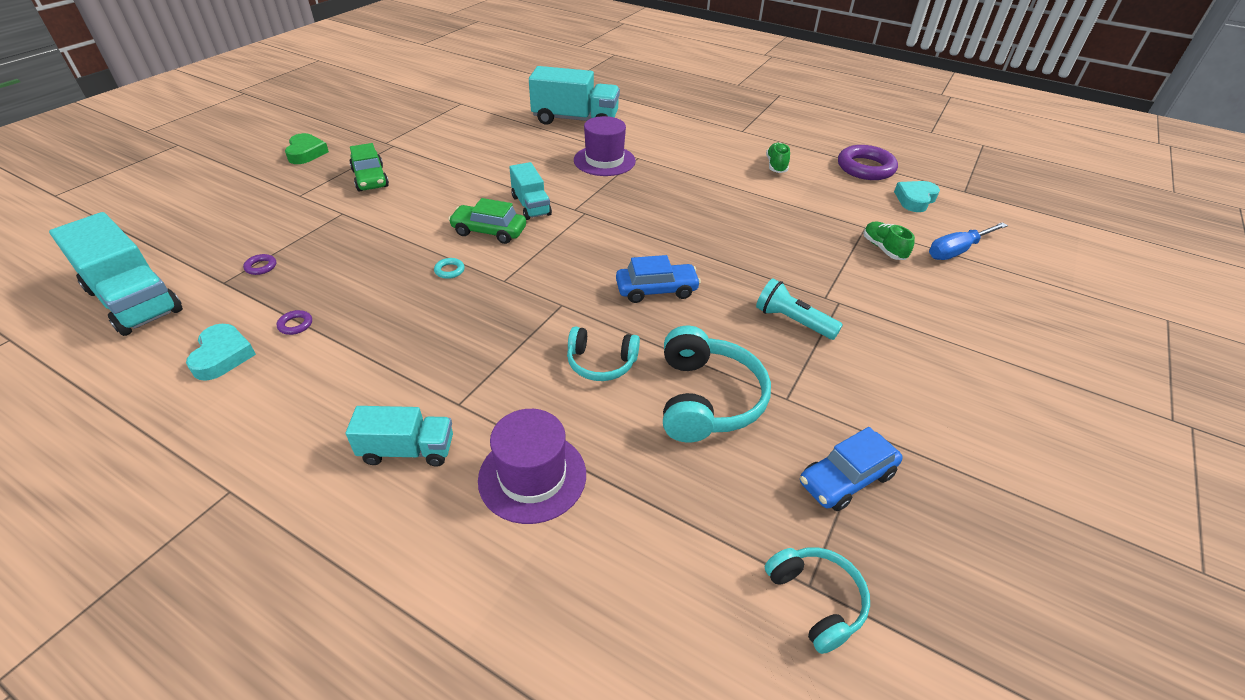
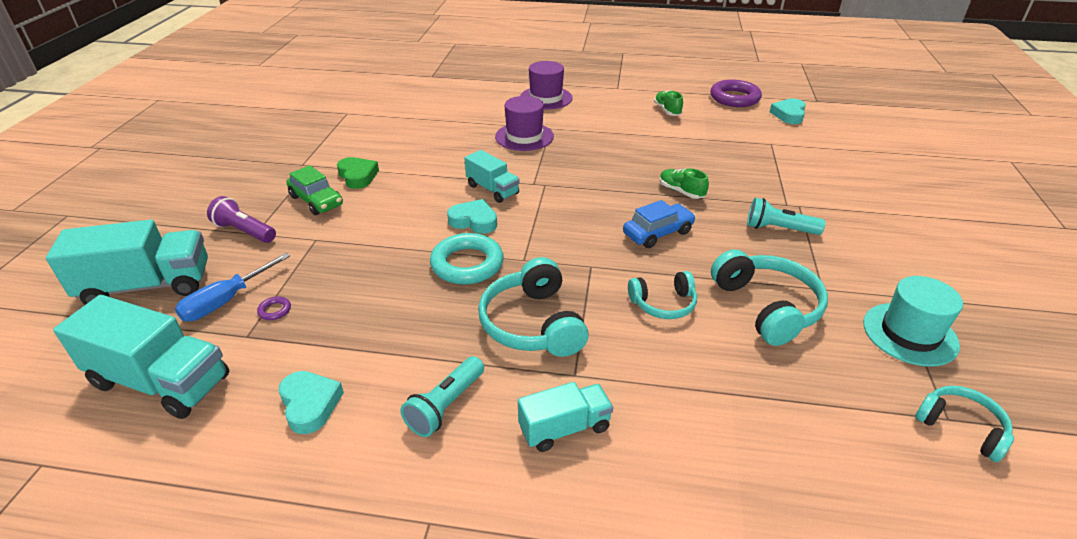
camera: 20 degrees left, 5 degrees down
purple ring [277,310,312,335] -> none
green heart [285,133,329,164] -> green heart moved to [337,157,379,189]
turquoise ring [434,258,465,279] -> turquoise ring [430,233,504,285], size x2.47
green car [448,198,526,244] -> turquoise heart [447,199,497,234]
purple hat [478,409,586,524] -> purple hat moved to [520,61,573,110]
turquoise truck [529,66,620,125] -> turquoise truck moved to [46,220,208,305]
blue car [800,427,902,511] -> turquoise hat [863,276,963,367]
green shoe [863,222,915,260] -> green shoe moved to [660,168,709,199]
blue screwdriver [929,222,1008,260] -> blue screwdriver moved to [175,253,290,321]
none -> purple flashlight [207,196,276,243]
none -> turquoise flashlight [400,356,484,437]
none -> turquoise headphones [478,257,589,357]

